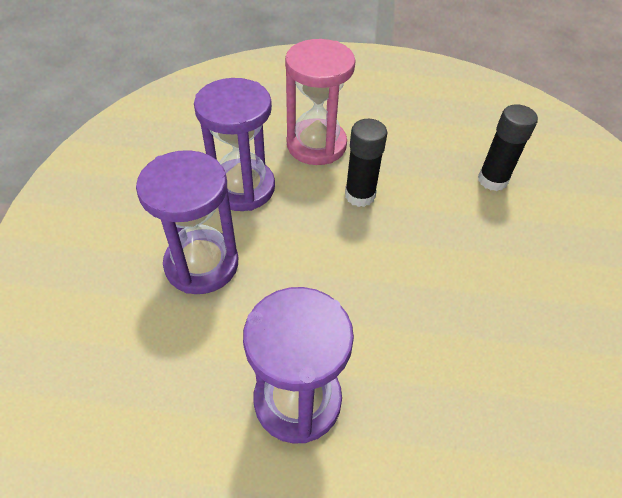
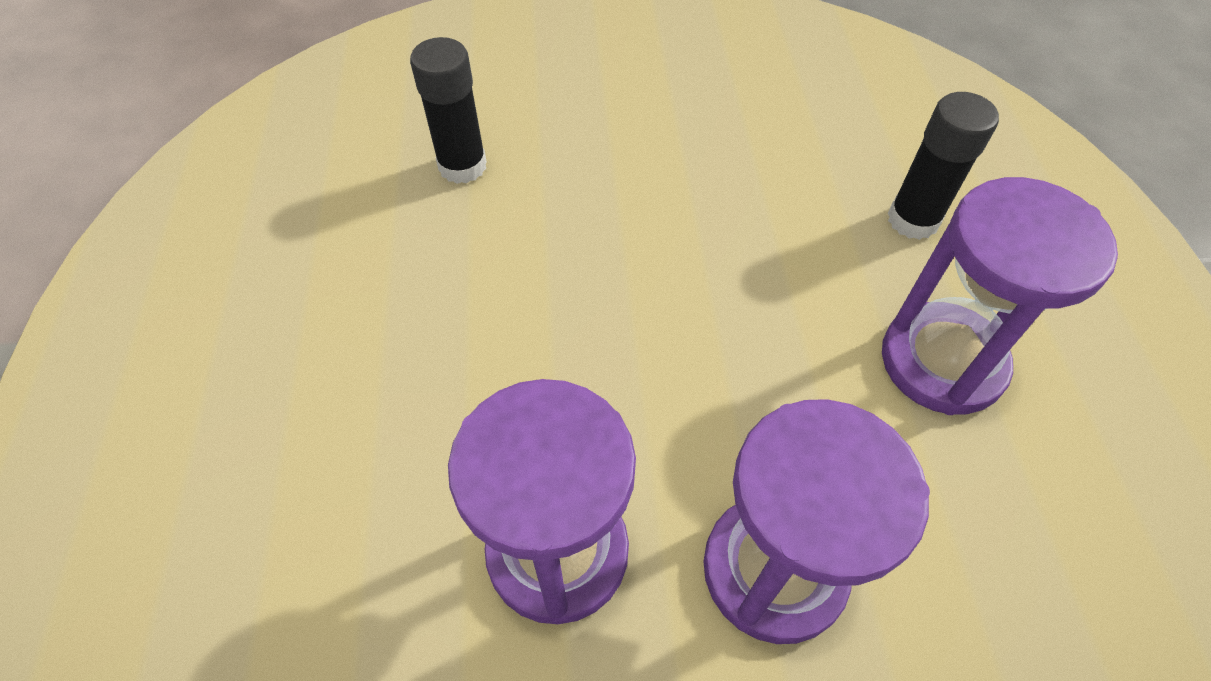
camera: 100 degrees left, 5 degrees up
pink hourglass [285,39,356,165] -> none
black glue stick [345,119,388,207] -> black glue stick moved to [888,92,999,240]

